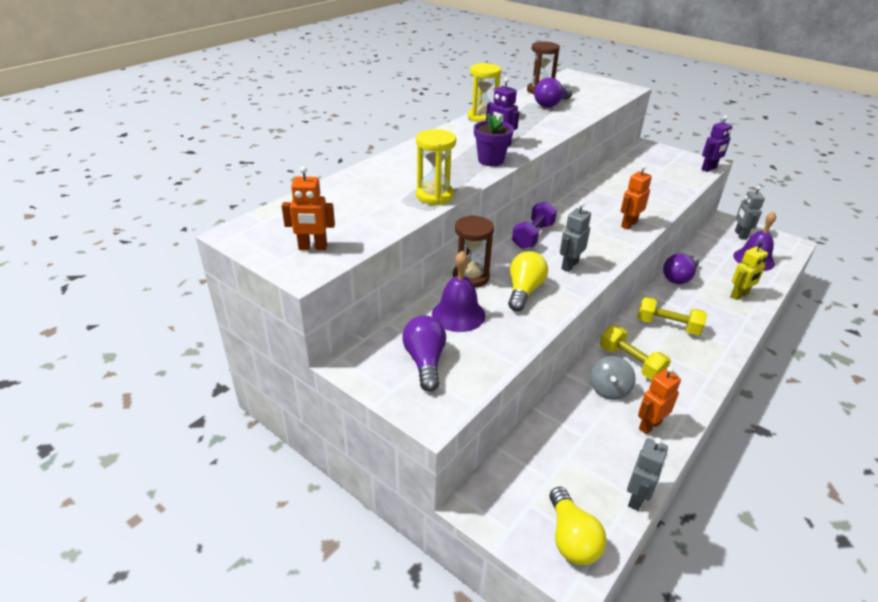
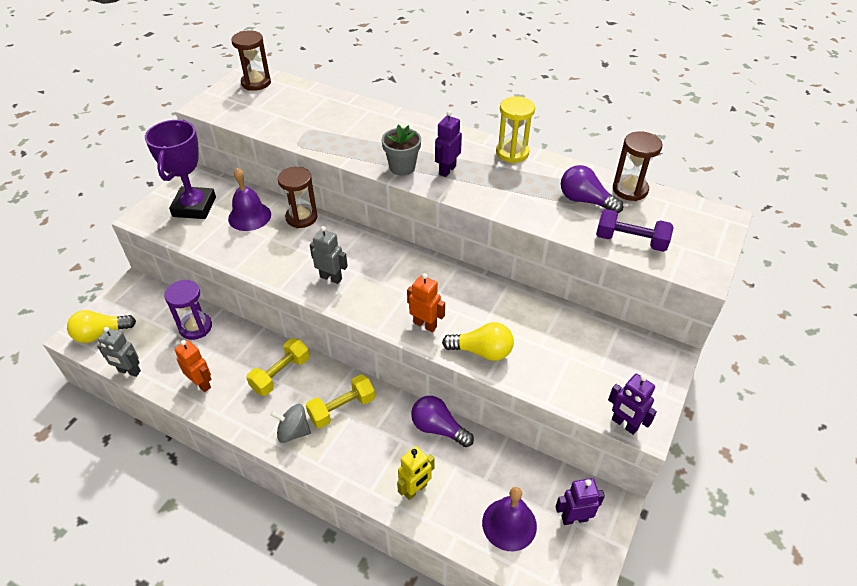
camera: 80 degrees right, 10 degrees up
orange robot [282,166,335,250] -> none
purple light bulb [402,315,446,392] -> purple trophy [145,120,216,219]
yellow hourglass [416,129,456,205] -> none
purple flower pot [474,113,514,166] -> grey flower pot [382,125,421,176]
yellow light bulb [508,251,548,311] -> yellow light bulb moved to [442,322,514,361]
purple dumbbell [512,201,557,249] -> purple dumbbell moved to [596,209,674,252]
grey spinning top [590,356,636,400] -> grey spinning top moved to [270,404,311,443]
yellow dumbbell [637,297,707,335] -> yellow dumbbell turned 45 degrees clockwise [306,374,375,428]
yellow robot [730,242,768,300] -> yellow robot turned 90 degrees counterclockwise [397,446,435,500]
grey robot [735,186,765,240] -> purple robot [555,478,605,525]
none -> purple hourglass [164,280,212,340]
none -> brown hourglass [231,31,271,91]

